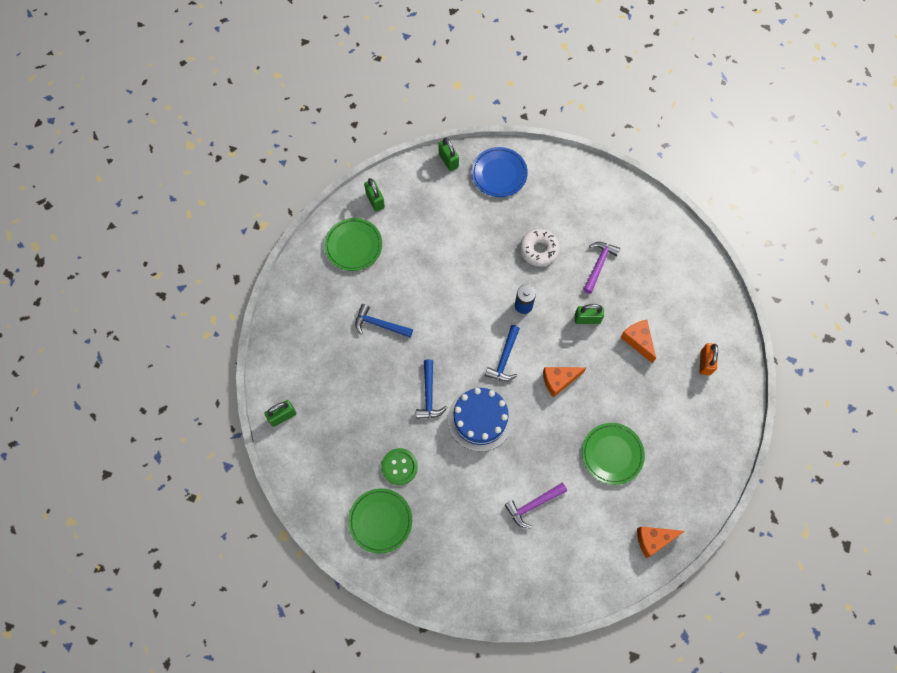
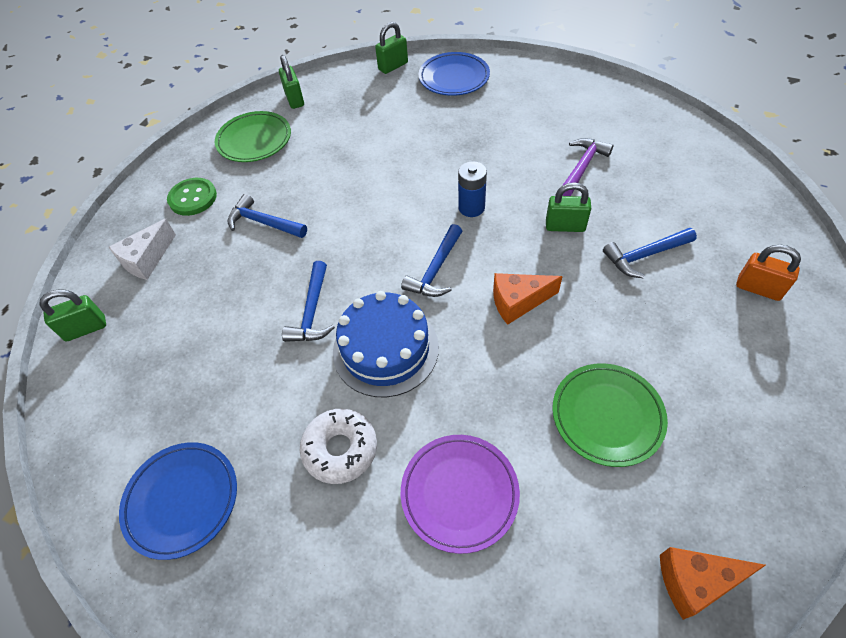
camera: 10 degrees right, 15 degrees down
green plate [348,488,412,554] -> blue plate [119,442,237,560]
green button [381,448,418,485] -> green button moved to [167,178,217,216]
green padlock [438,138,459,171] -> green padlock turned 75 degrees clockwise [375,22,408,74]
purple hammer [505,483,567,528] -> purple plate [401,435,520,554]
white donut [520,229,560,267] -> white donut moved to [300,409,377,484]
orange cheese [620,320,656,363] -> blue hammer [603,228,697,278]
orange padlock [700,343,718,375] -> orange padlock turned 75 degrees counterclockwise [736,245,801,301]
none -> white cheese [109,219,176,280]

